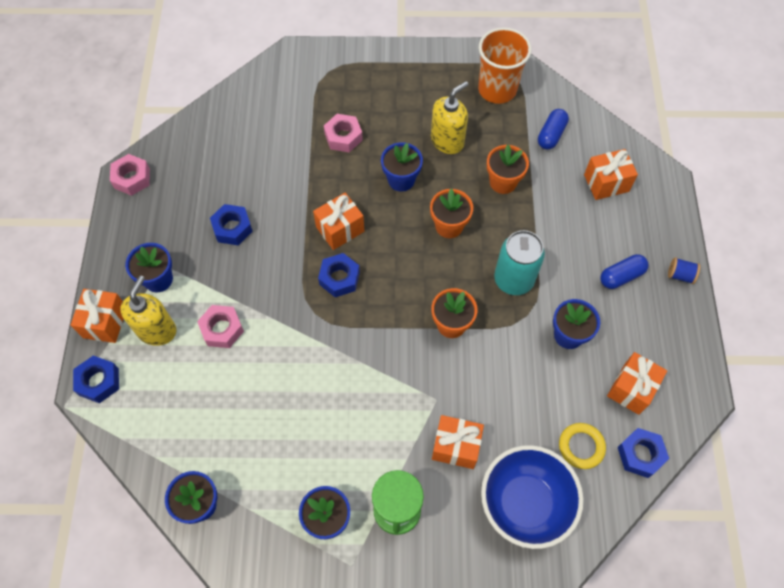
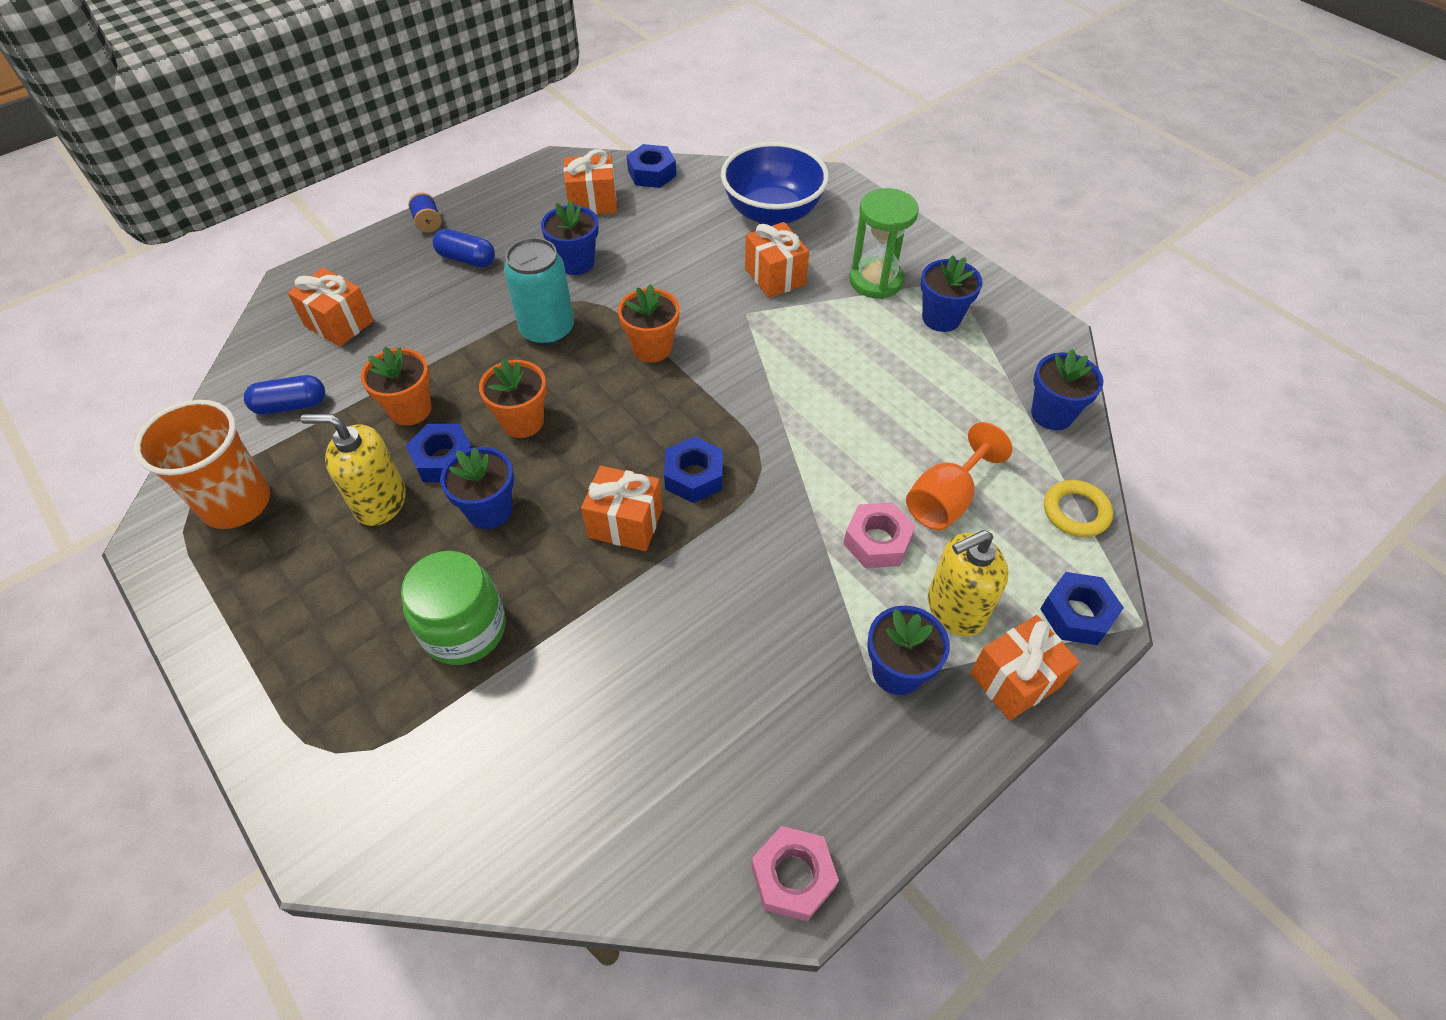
camera: 130 degrees left, 10 degrees down
blue nut [210,204,253,245] -> blue nut moved to [406,424,472,482]
pink nut [324,114,363,153] -> green jar [401,551,506,665]
yellow ring [559,423,606,469] -> yellow ring moved to [1044,480,1113,537]
none -> orange goblet [906,422,1012,530]

